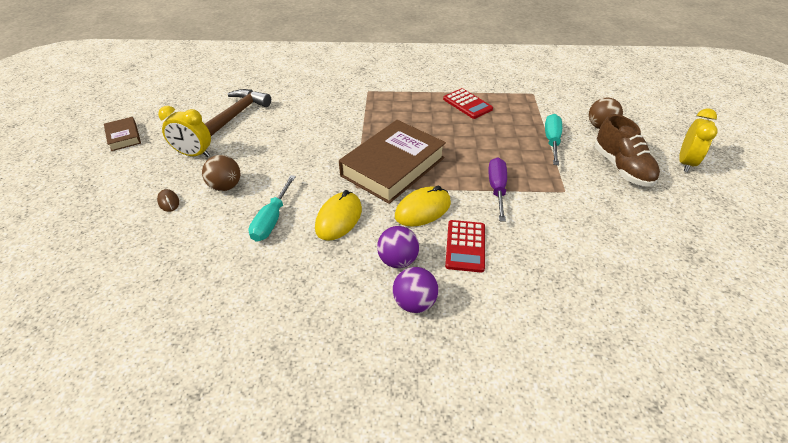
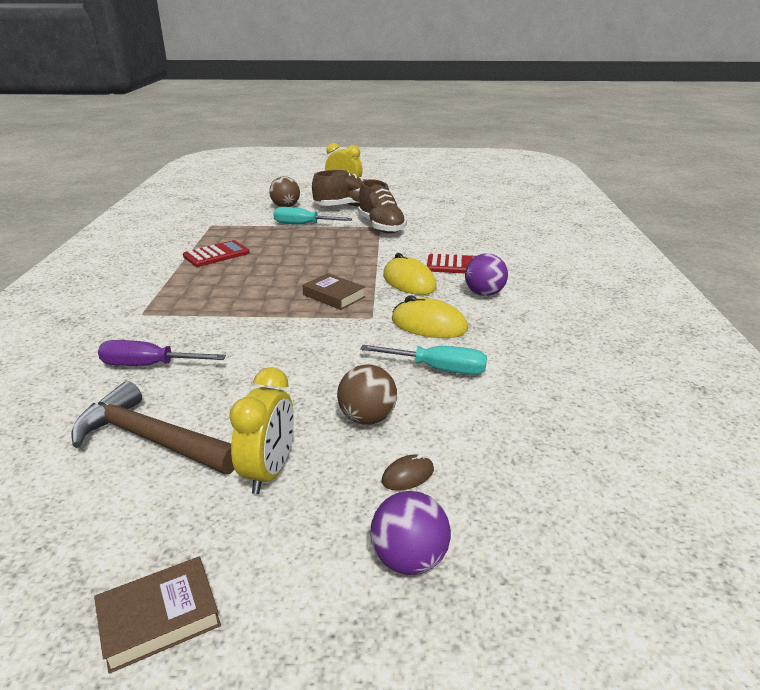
camera: 90 degrees left, 15 degrees down
brown book [339,120,446,204] -> brown book [303,273,366,310], size x0.47
purple ball [393,267,438,313] -> purple ball moved to [370,491,451,575]
purple screwdriver [488,158,507,222] -> purple screwdriver moved to [98,340,226,366]
none -> brown shoe [358,179,407,234]

